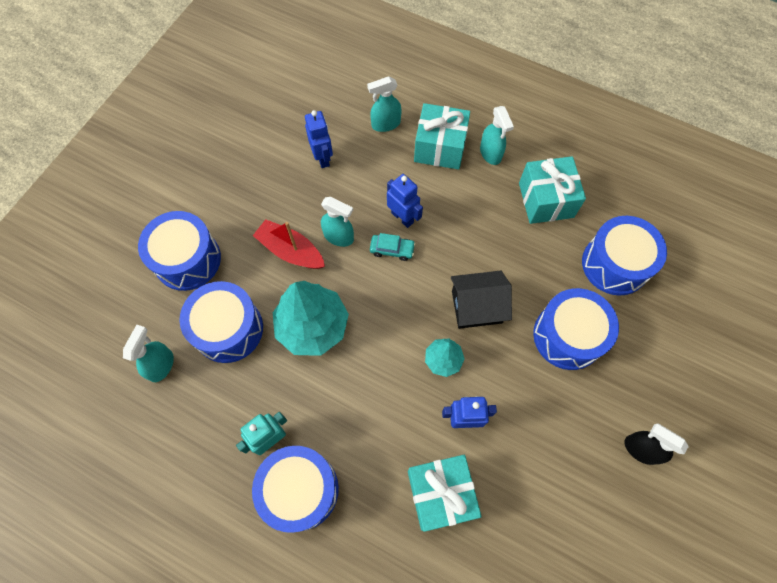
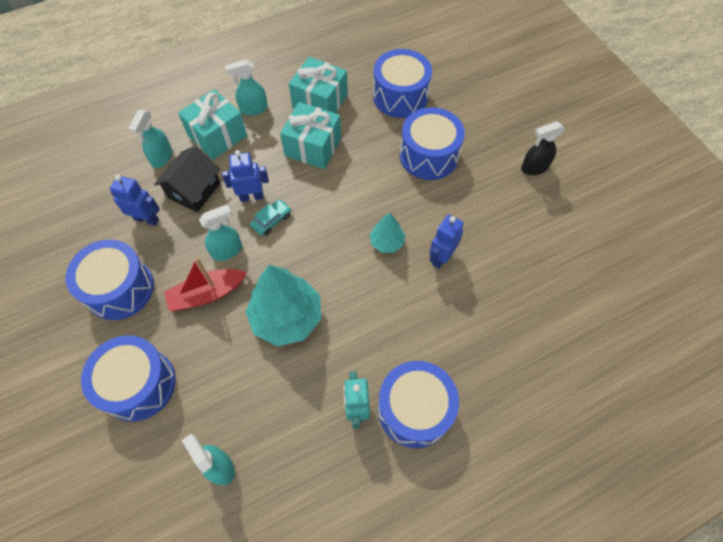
camera: 55 degrees left, 5 degrees down
blue drum [179,281,263,363] -> blue drum moved to [66,240,154,320]
turquoise gift [408,455,482,532] -> turquoise gift moved to [280,102,341,169]
black house [451,271,512,329] -> black house moved to [154,146,220,212]
turquoise spray bottle [480,106,514,165] -> turquoise spray bottle turned 150 degrees clockwise [225,60,268,116]

